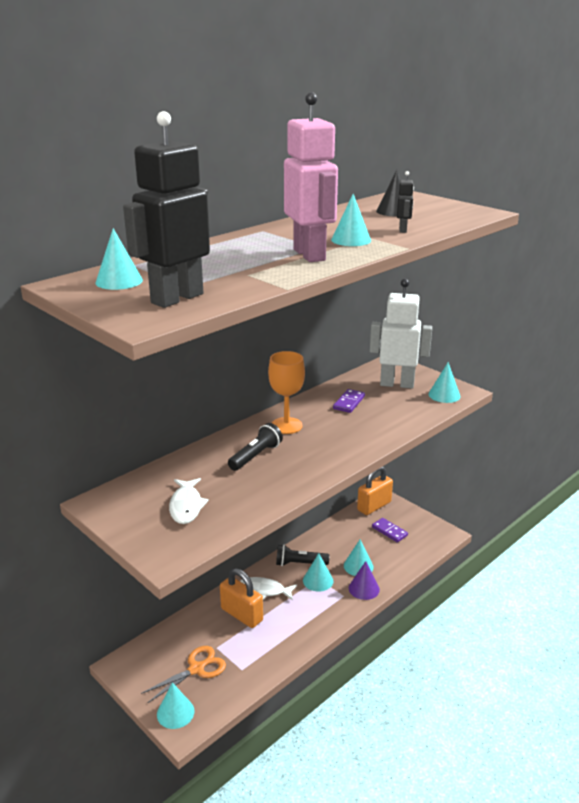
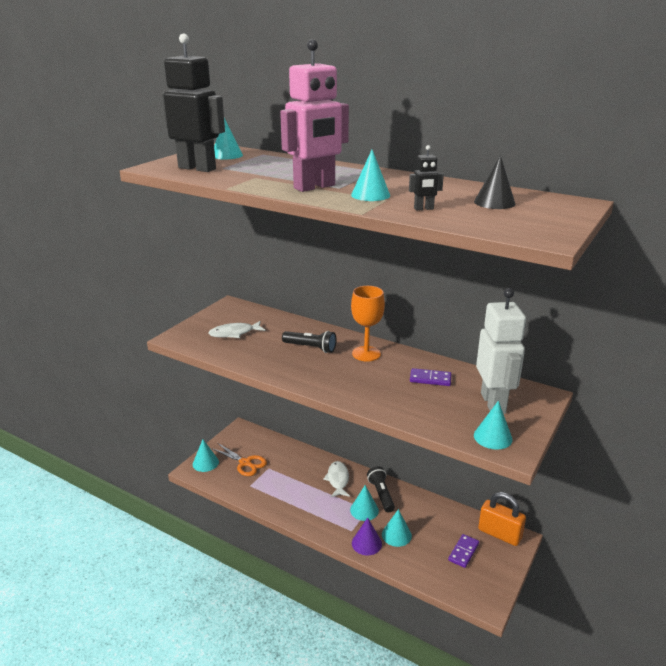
camera: 75 degrees right, 0 degrees up
orange padlock [220,568,263,628] -> none

